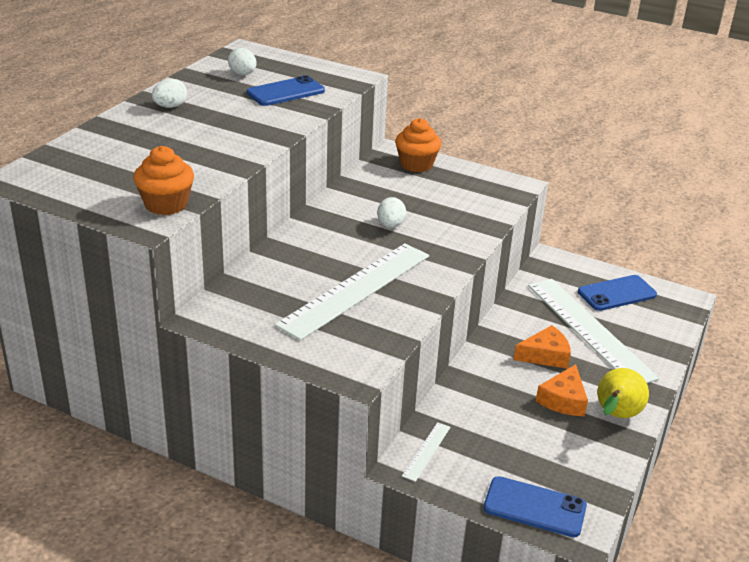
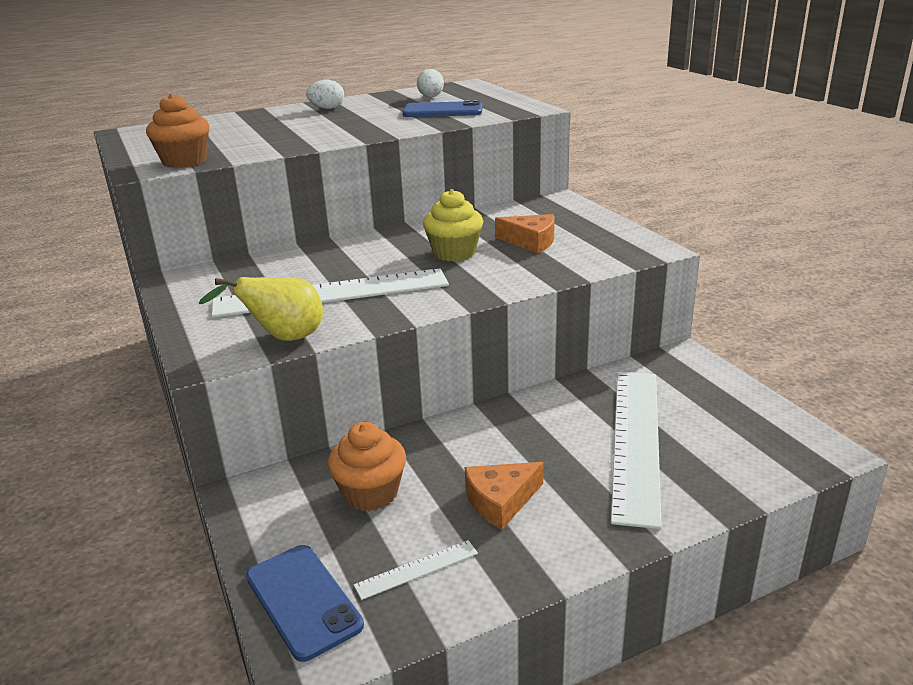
camera: 40 degrees right, 5 degrees down
white egg [377,197,406,228] -> yellow cupcake [423,189,483,261]
orange cupcake [395,118,441,172] -> orange cupcake moved to [328,422,406,511]
white ruler [402,422,450,482] -> white ruler moved to [354,540,478,600]
orange cheese [514,325,571,369] -> orange cheese moved to [495,214,555,253]
blue phone [578,275,657,311] -> none
yellow pear [597,368,649,418] -> yellow pear moved to [199,277,323,341]

